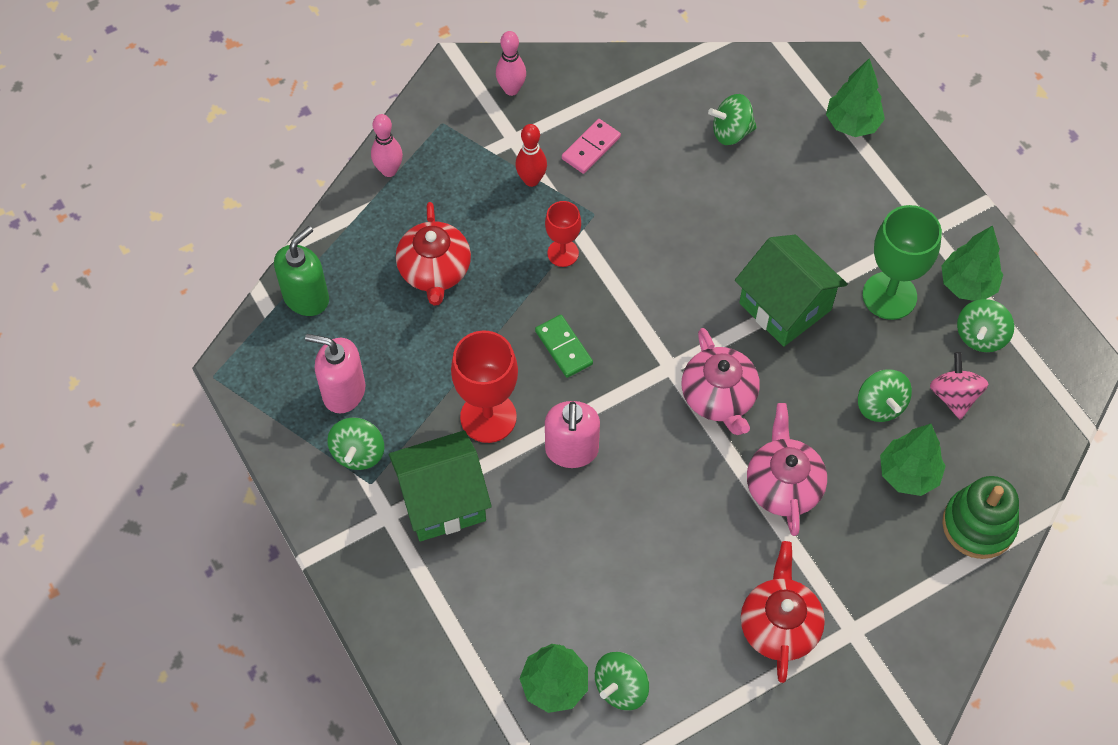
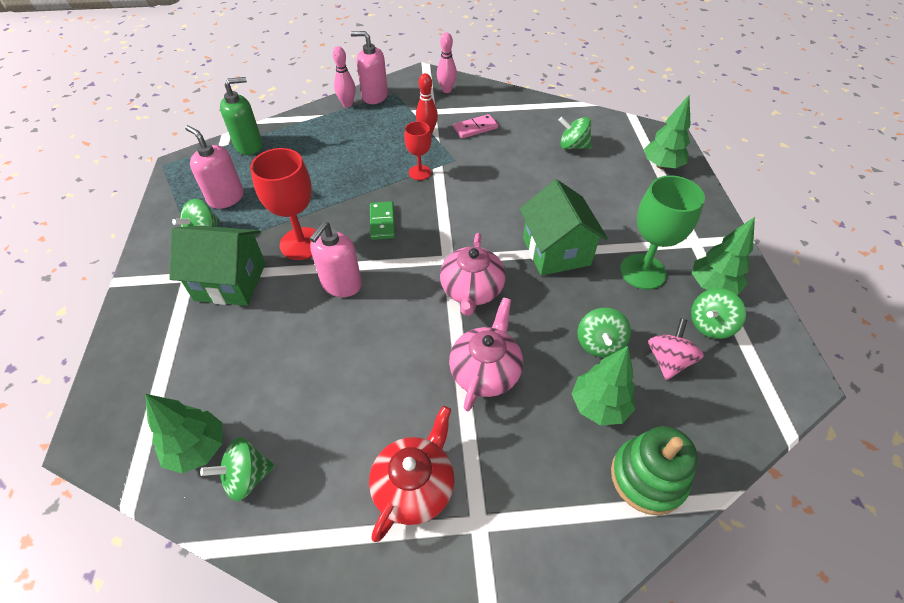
camera: 25 degrees right, 10 degrees down
red teapot [396,202,471,306] -> none
none -> pink soap dispenser [351,31,388,104]

